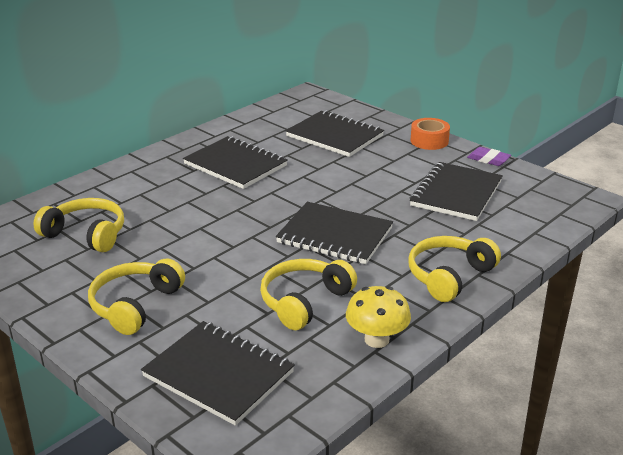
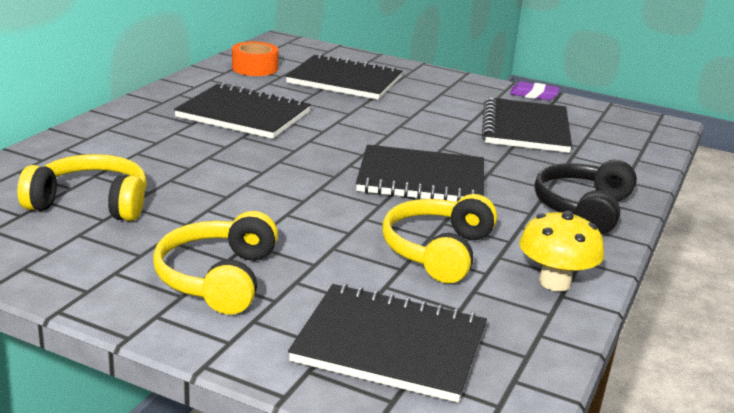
camera: 20 degrees left, 5 degrees down
yellow headphones [409,236,501,302] -> black headphones [534,160,637,235]
orange tape [411,118,450,150] -> orange tape moved to [232,42,279,76]

